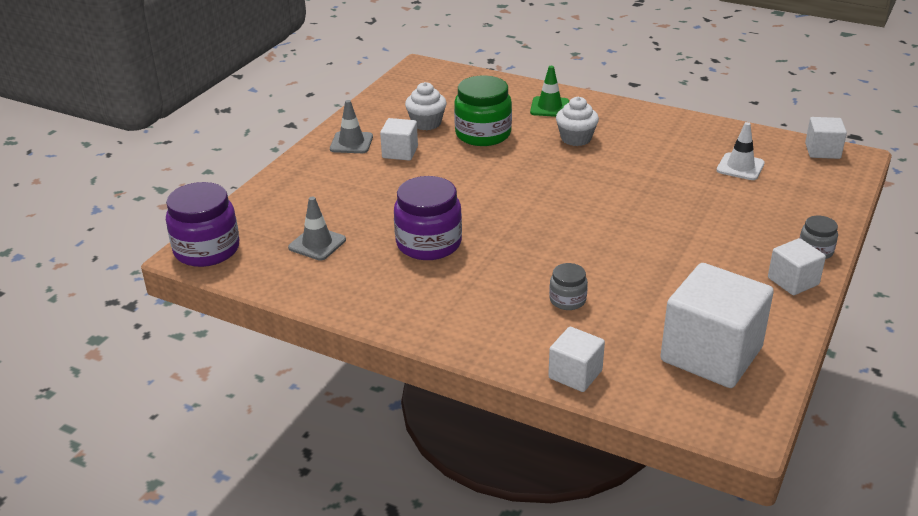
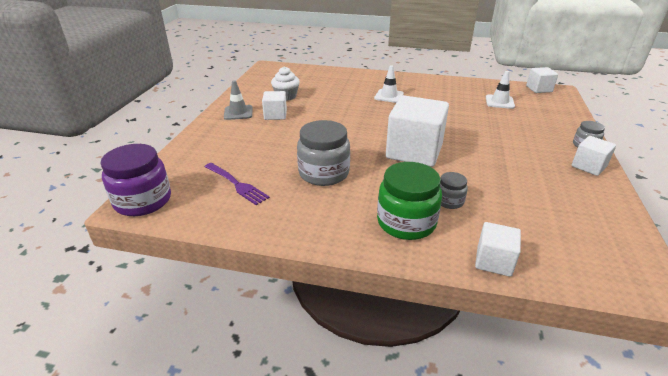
camera: 15 degrees left, 0 degrees up
grey traffic cone [288,197,346,260] -> purple fork [205,163,270,205]
purple jar [394,176,462,260] -> grey jar [297,120,350,186]
green jar [454,76,512,146] -> green jar moved to [377,162,442,240]
green traffic cone [530,66,569,117] -> none
white cupcake [556,97,599,146] -> white traffic cone [374,65,404,103]
white cube [660,263,774,388] -> white cube moved to [386,95,449,167]

